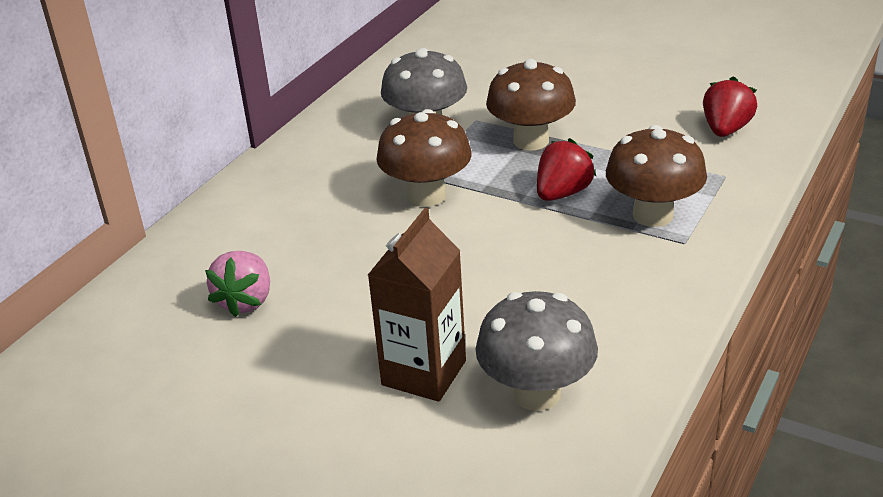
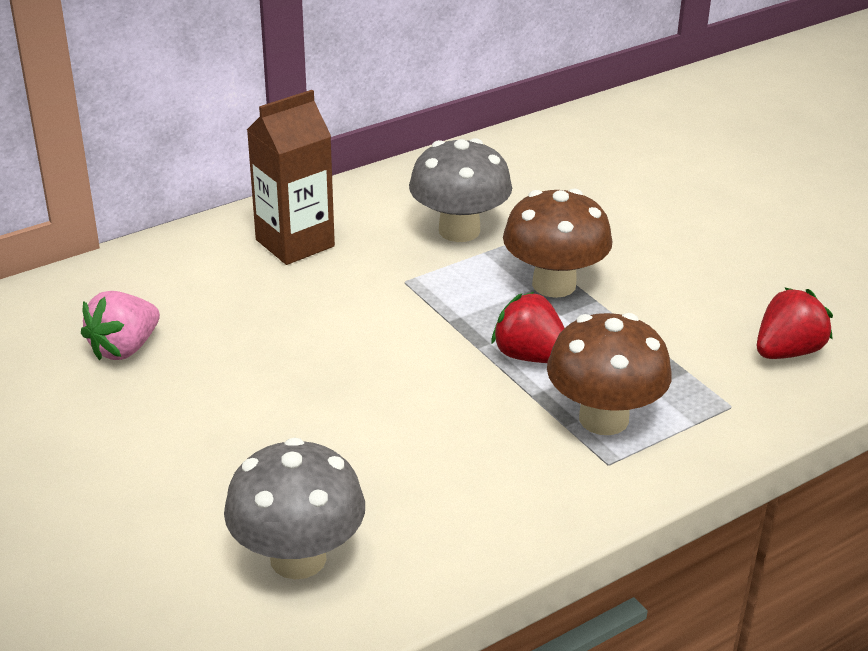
camera: 25 degrees right, 0 degrees up
brown carton [368,208,466,402] -> brown carton moved to [247,90,335,265]
brown mushroom [376,109,472,207] -> none
red strawberry [537,138,596,201] -> red strawberry turned 120 degrees counterclockwise [491,292,564,363]

